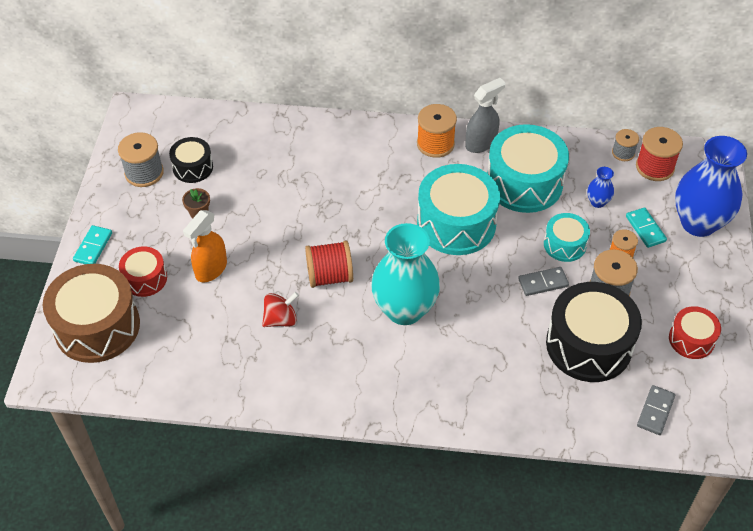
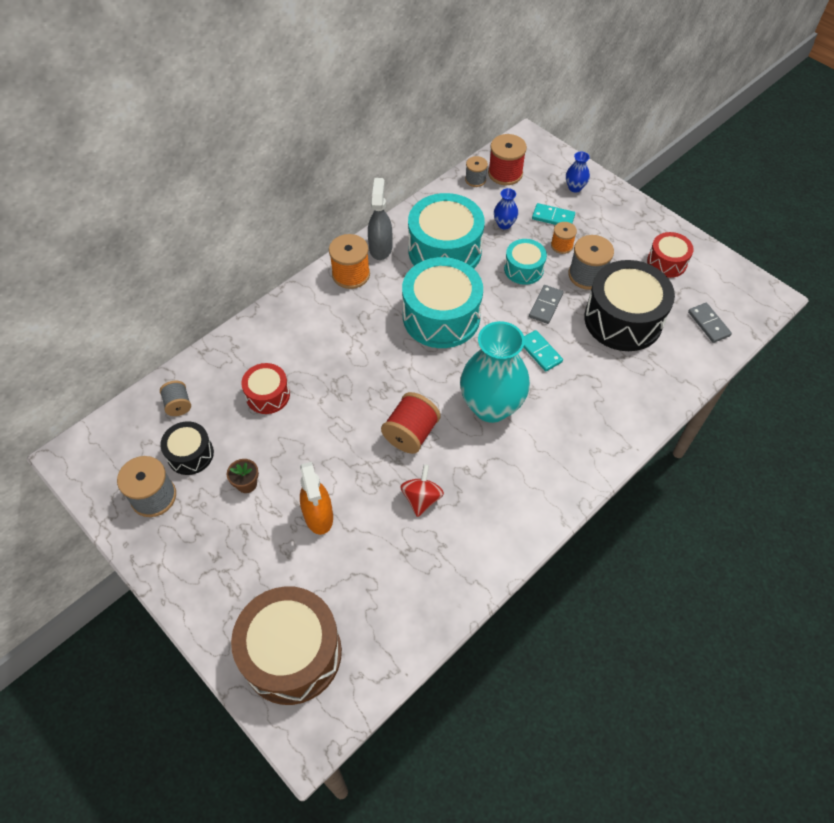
camera: 50 degrees left, 5 degrees up
turquoise domino [73,225,112,264] -> turquoise domino moved to [524,330,563,371]
red drum [119,246,167,297] -> red drum moved to [241,363,290,414]
blue vase [675,136,747,237] -> blue vase [566,152,590,193], size x0.42
none -> grey spool [160,381,191,416]

